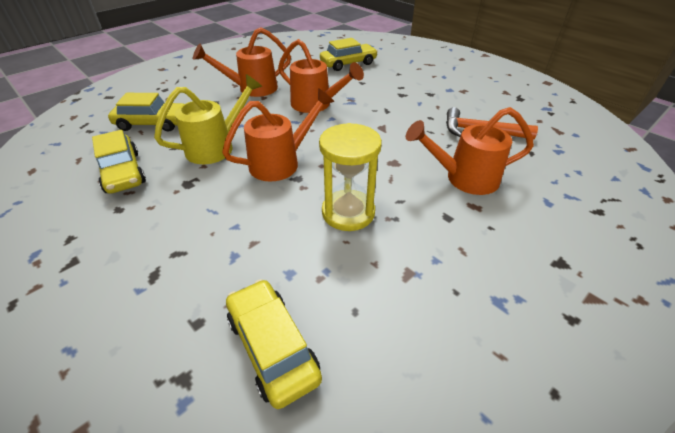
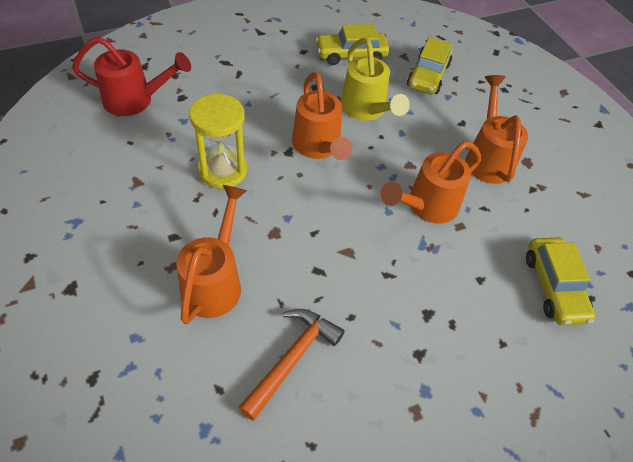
camera: 105 degrees right, 10 degrees up
yellow car [226,279,322,409] -> red watering can [72,37,191,116]

